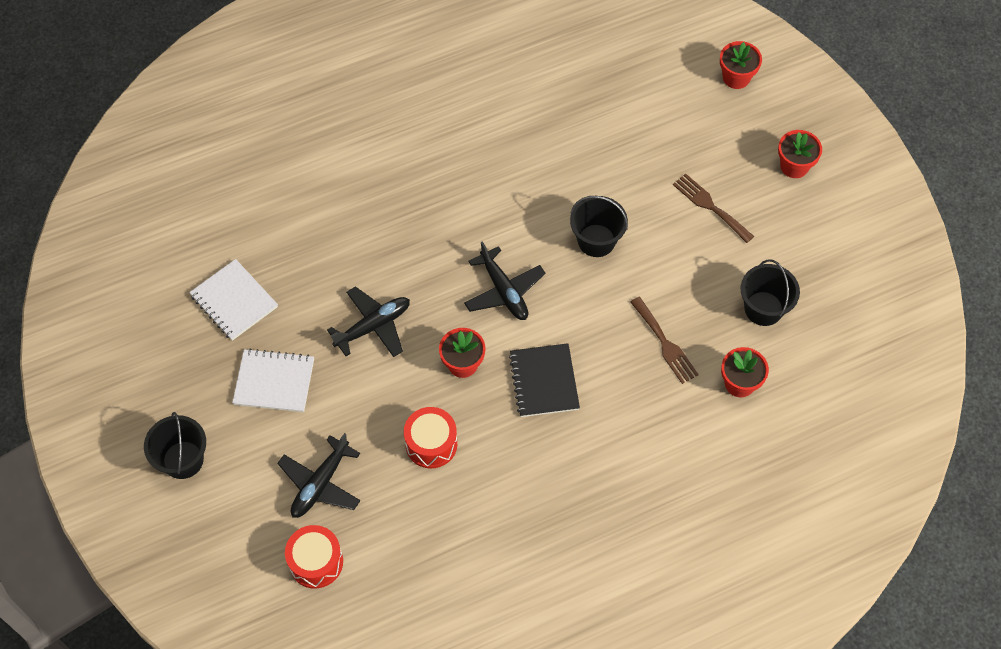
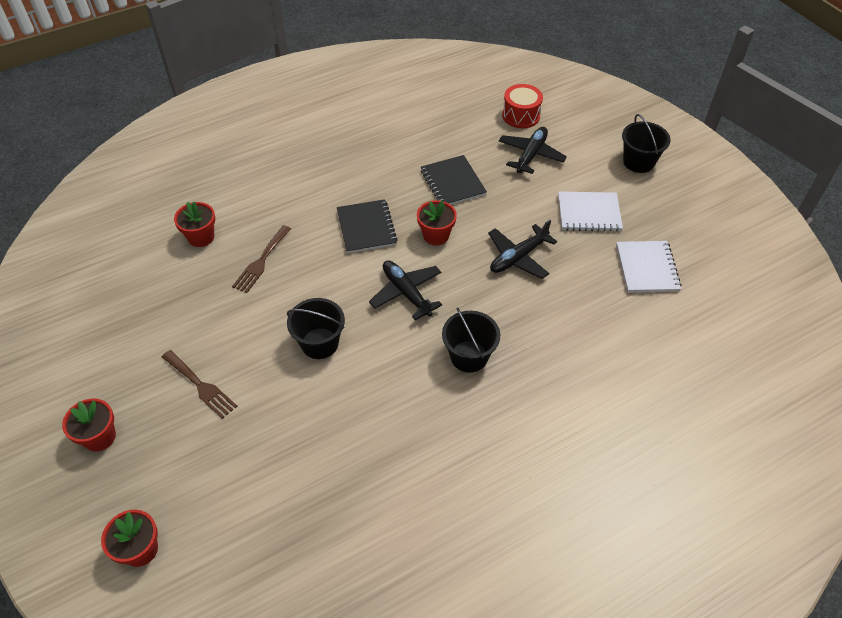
camera: 175 degrees right, 10 degrees down
white notebook [189,259,278,341] -> white notebook turned 45 degrees clockwise [616,241,682,293]
red drum [404,407,457,468] -> black notebook [421,155,487,205]
brown fork [630,297,699,384] -> brown fork turned 120 degrees counterclockwise [232,225,291,293]
black bucket [741,259,800,326] -> black bucket moved to [442,307,500,373]

